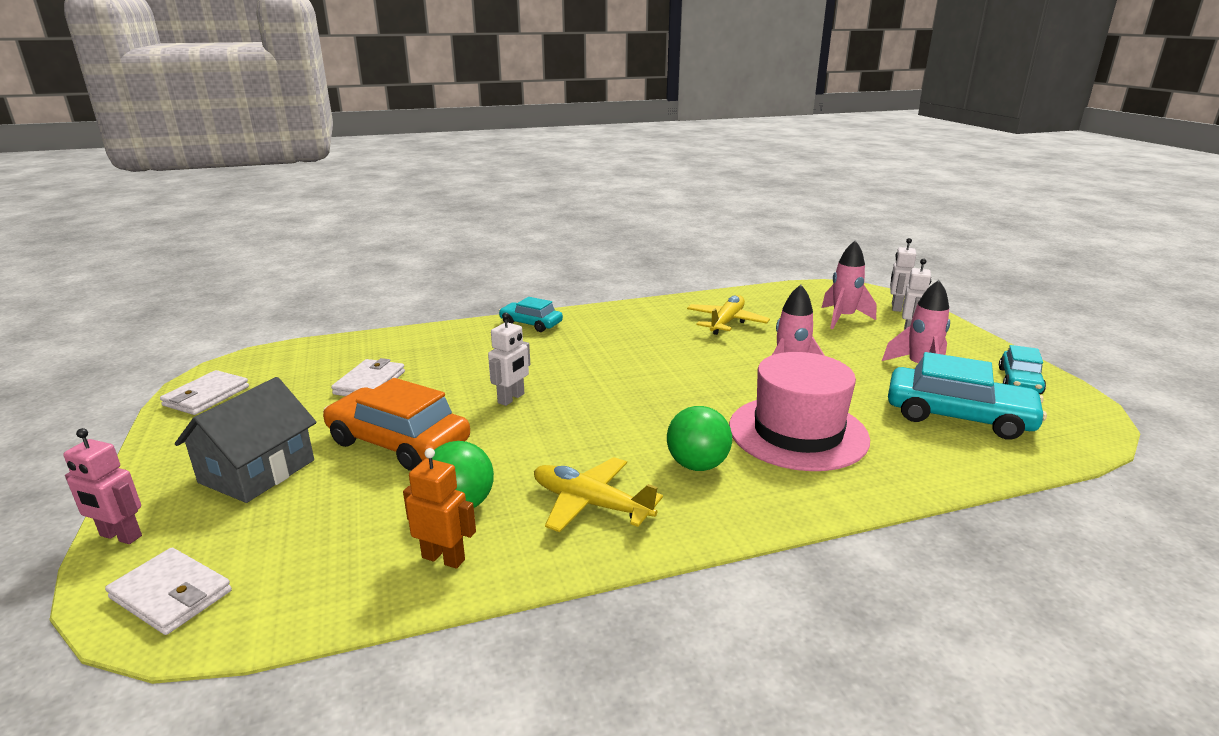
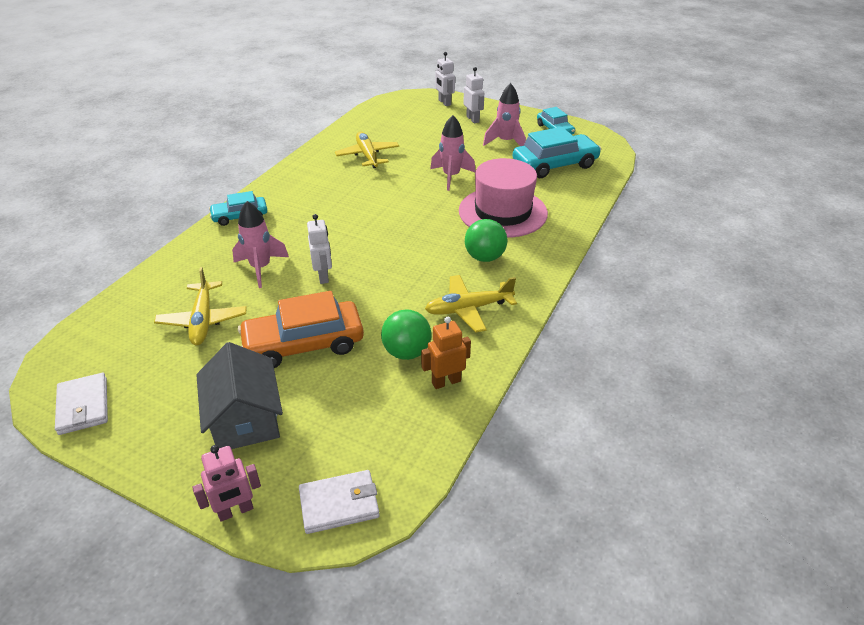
camera: 45 degrees left, 15 degrees up
white wallet [331,358,405,396] -> yellow plane [154,267,247,345]
pink rocket [822,240,877,329] -> pink rocket moved to [232,201,289,288]

